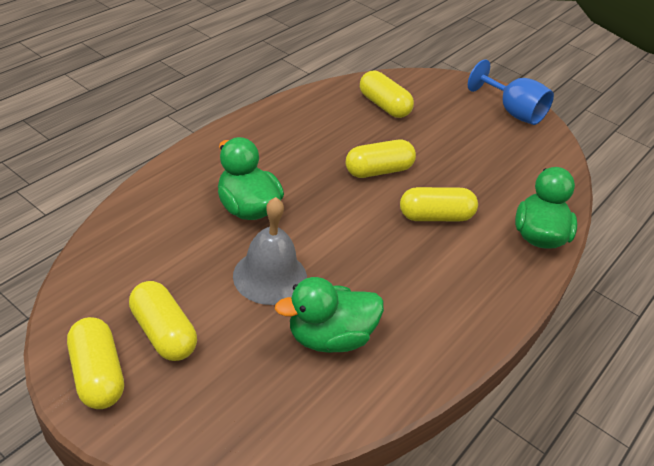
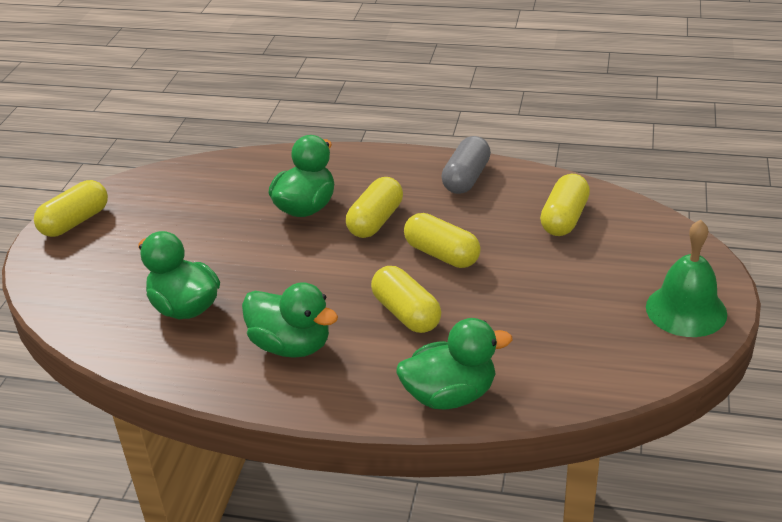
camera: 70 degrees right, 5 degrees down
yellow capsule [129,281,197,361] -> yellow capsule moved to [346,177,403,238]
grey bell [233,197,307,305] -> none
blue goblet [468,59,554,125] -> green bell [646,220,727,337]
none -> green duck [242,282,338,358]
none -> grey capsule [441,136,491,194]

